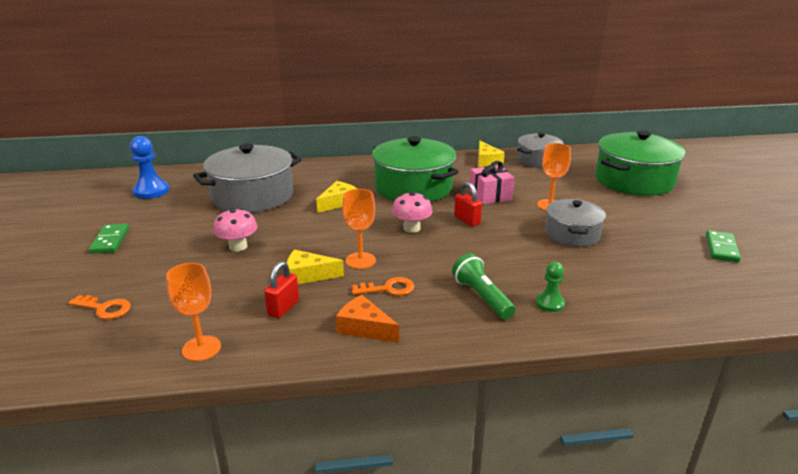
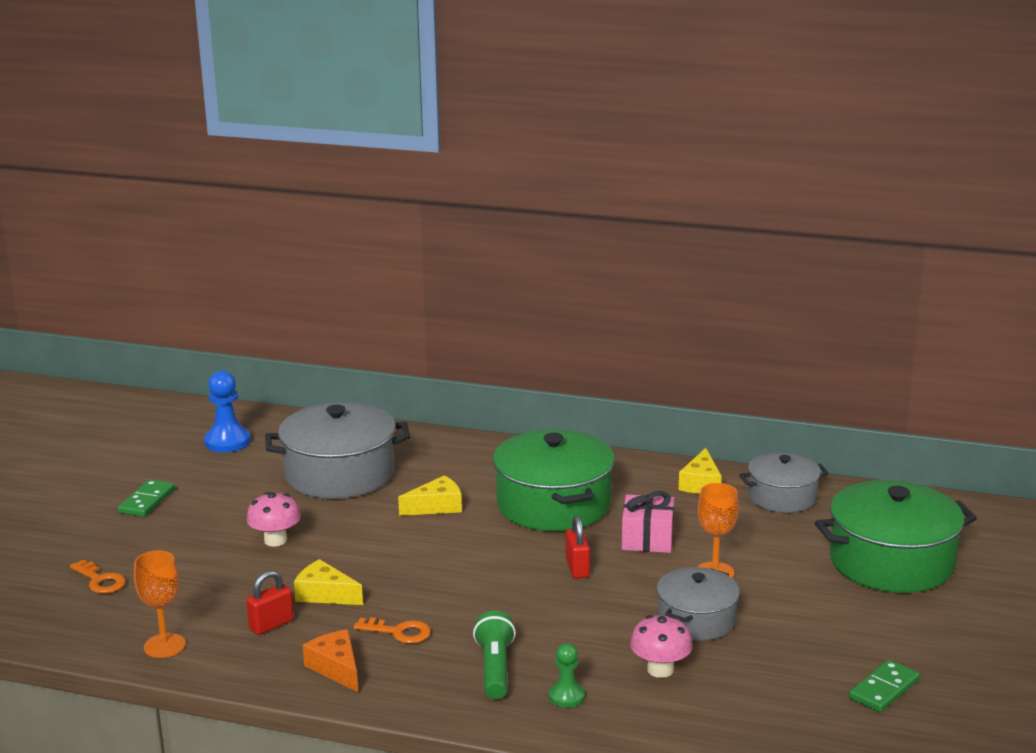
camera: 25 degrees right, 5 degrees down
orange goblet [342,189,376,269] -> none
pink mushroom [392,191,433,233] -> pink mushroom moved to [630,615,693,678]

